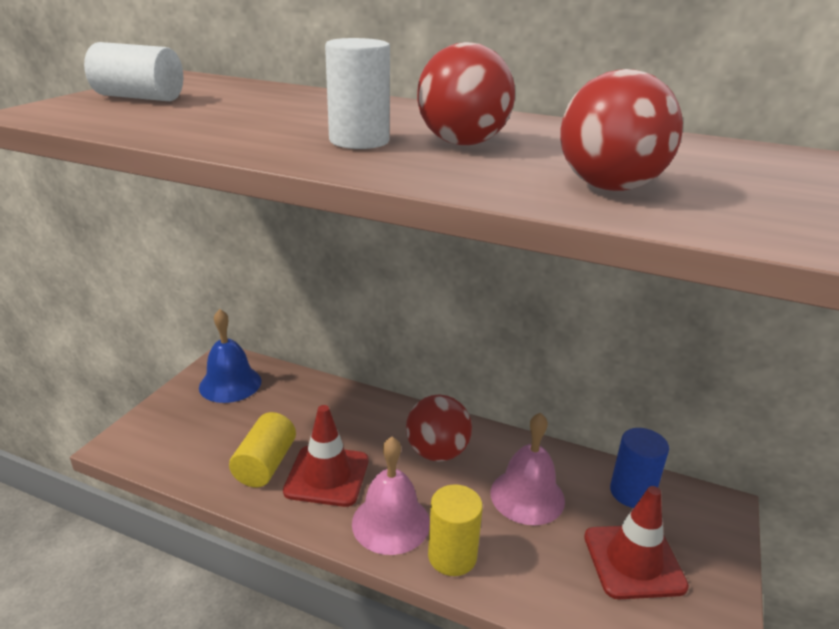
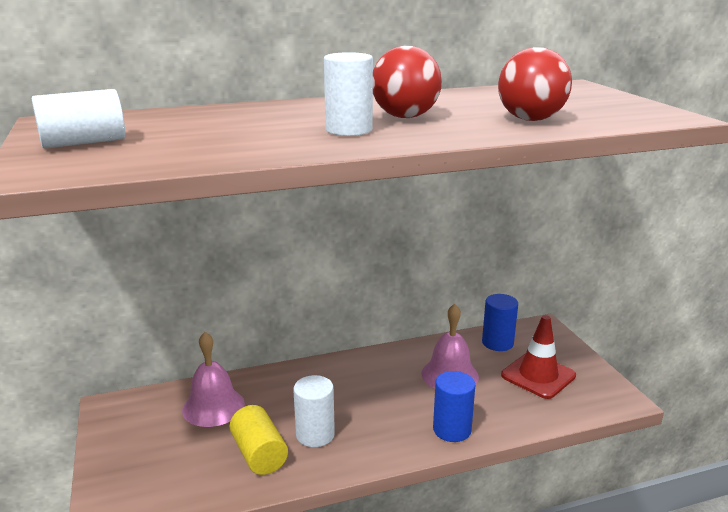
camera: 40 degrees left, 5 degrees down
blue bell [199,309,261,403] -> none
red traffic cone [283,405,368,507] -> white cylinder [293,375,335,447]
pink bell [352,437,430,555] -> pink bell moved to [182,332,245,427]
red ball [406,395,472,461] -> none
yellow cylinder [428,484,483,576] -> blue cylinder [433,371,475,442]

